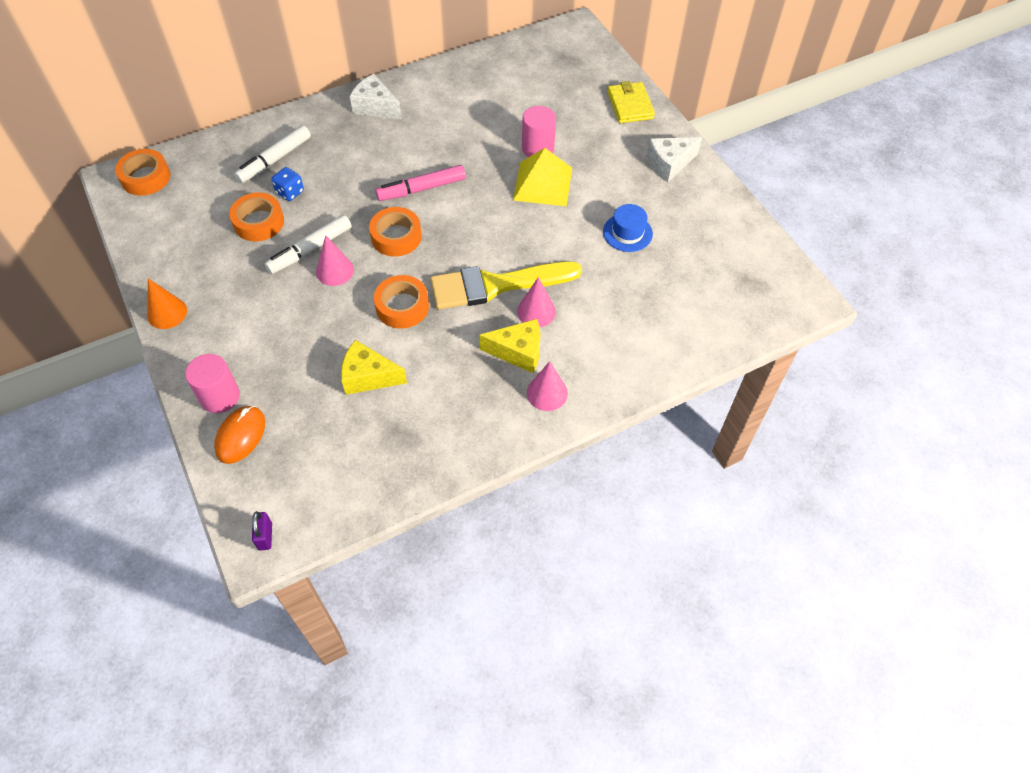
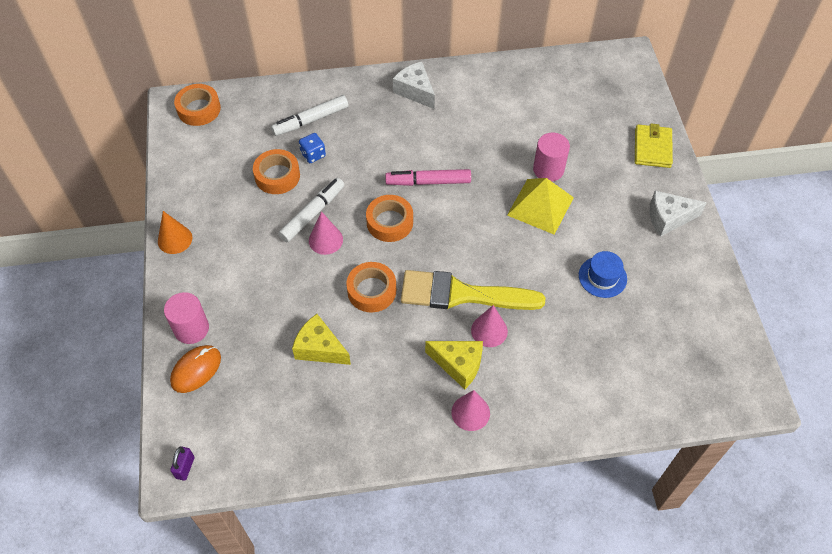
camera: 20 degrees right, 0 degrees up
white marker [265,215,352,274] -> white marker turned 150 degrees clockwise [278,178,344,242]

